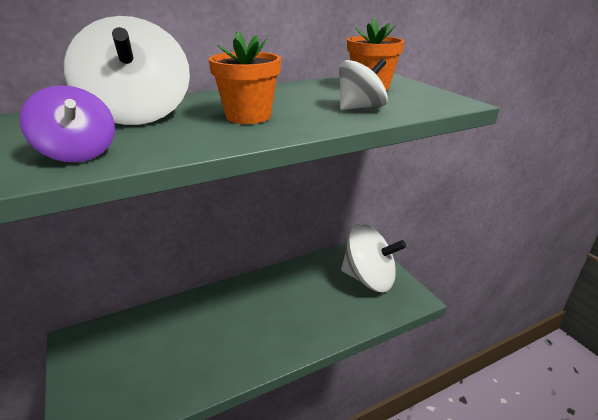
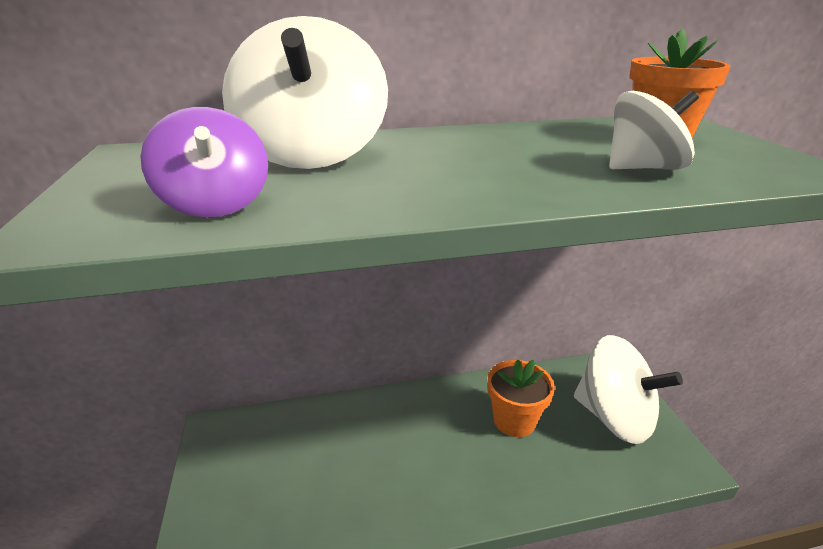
camera: 15 degrees right, 0 degrees up
orange flower pot [209,31,281,124] -> orange flower pot moved to [487,359,555,437]

